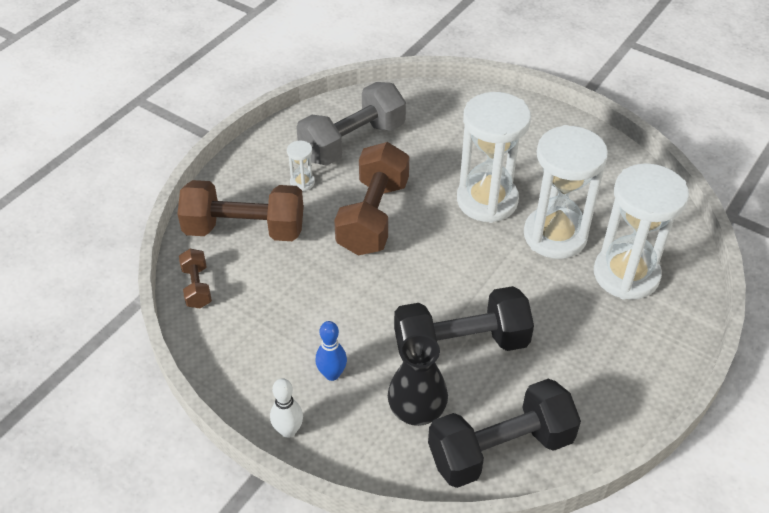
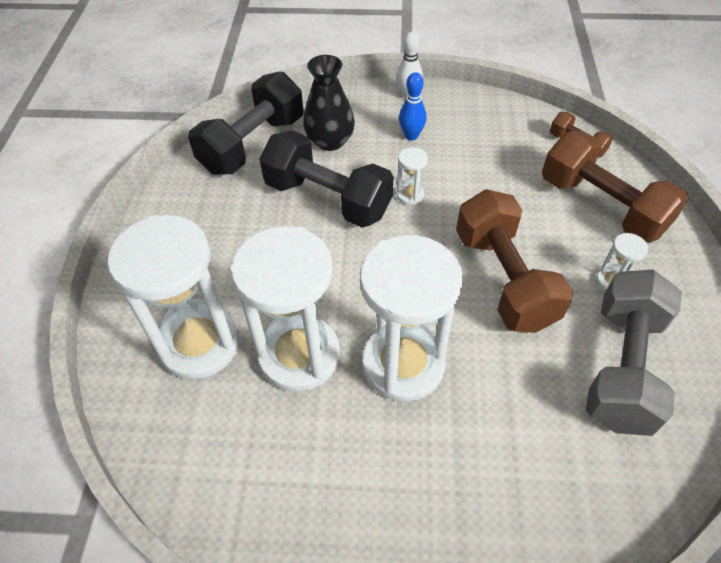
camera: 150 degrees right, 5 degrees up
brown dumbbell [178,180,304,241] -> brown dumbbell turned 75 degrees clockwise [542,131,689,243]
black dumbbell [394,286,534,362] -> black dumbbell turned 75 degrees clockwise [259,130,393,228]
none -> white hourglass [397,147,428,205]

